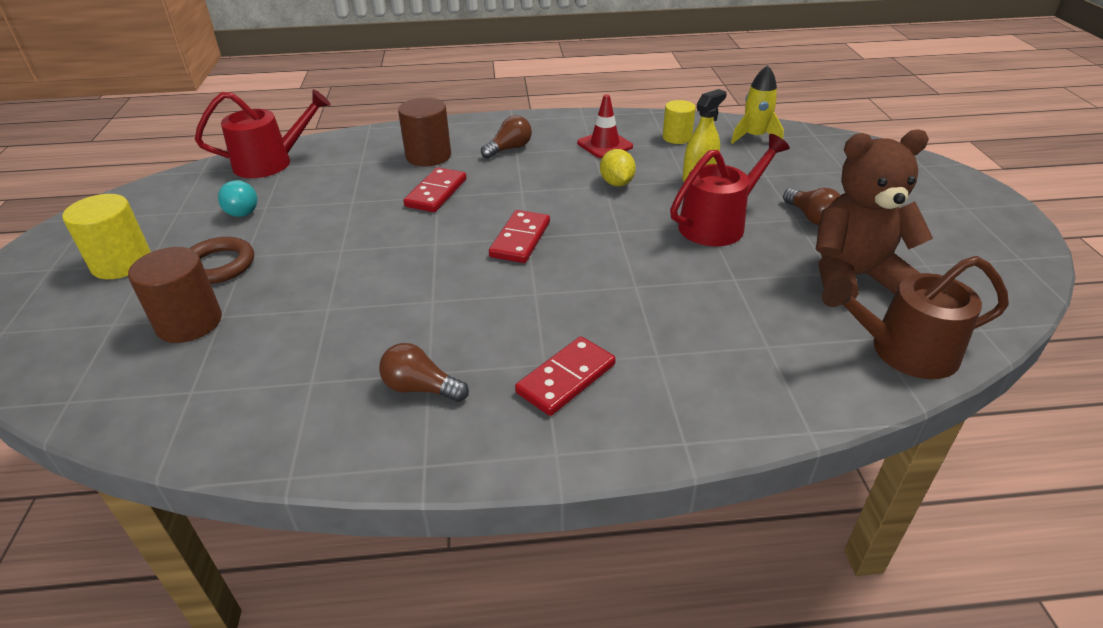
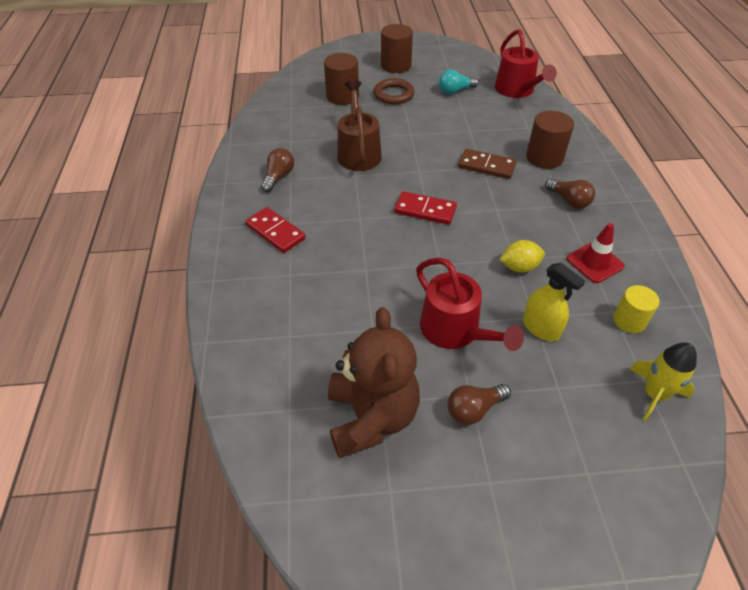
camera: 90 degrees right, 10 degrees up
yellow cylinder [62,194,151,279] -> brown cylinder [381,24,413,73]
red domino [404,167,466,212] -> brown domino [458,149,517,179]
brown watering can [822,256,1009,379] -> brown watering can moved to [337,81,382,171]

